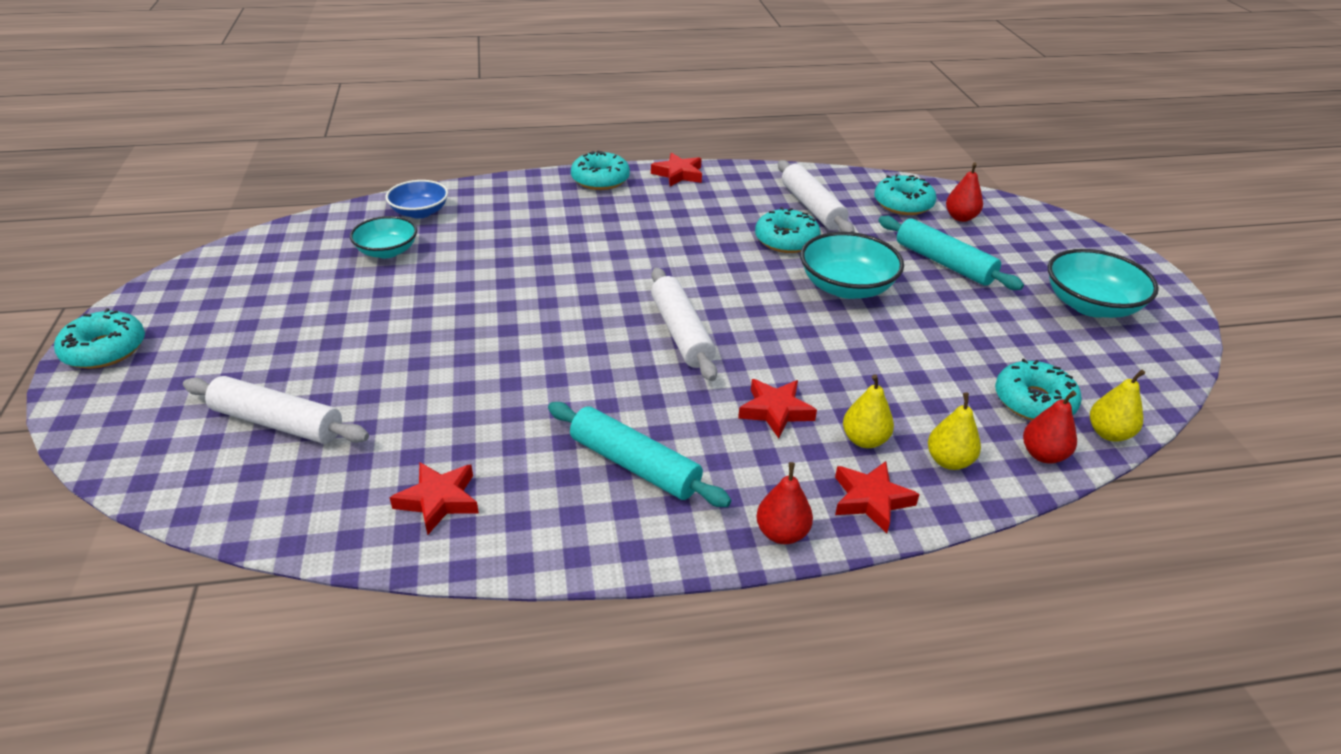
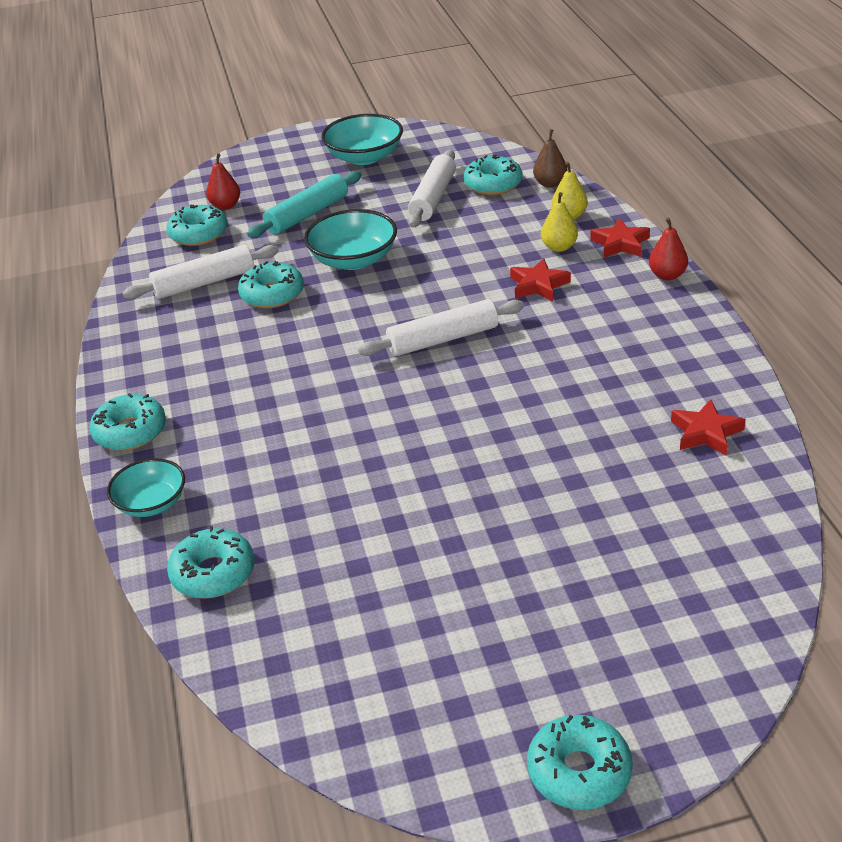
camera: 90 degrees left, 0 degrees up
white rolling pin [183,376,369,444] -> white rolling pin moved to [408,150,456,228]
turquoise bowl [350,216,417,258] -> turquoise bowl moved to [107,458,185,517]
blue bowl [386,180,448,219] -> turquoise donut [167,526,255,599]
turquoise rolling pin [548,402,731,507] -> none
red star [651,153,702,186] -> none
red pear [1023,391,1077,464] -> brown pear [533,129,567,188]
yellow pear [1090,369,1145,442] -> none

